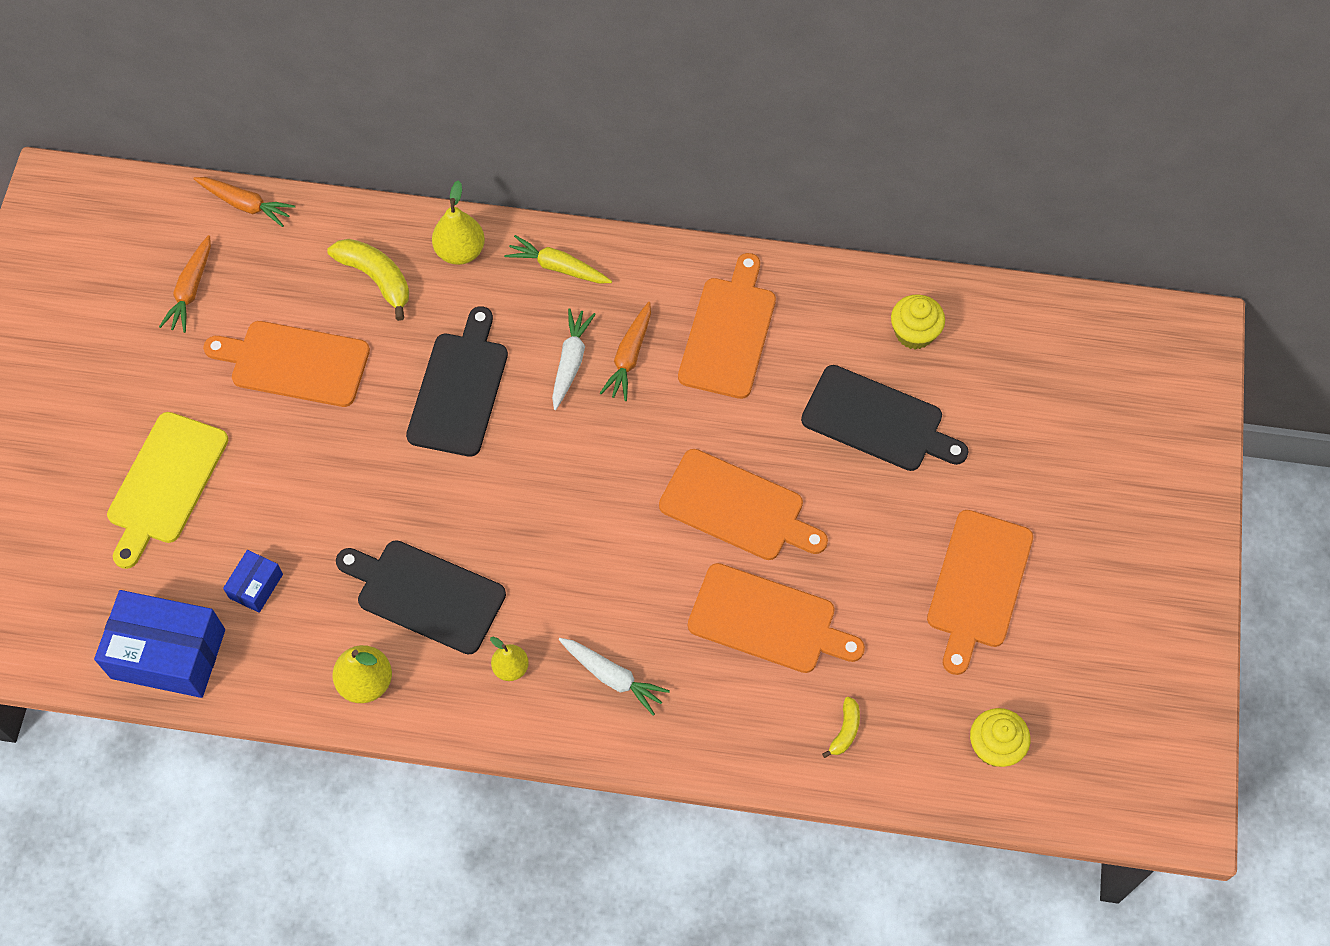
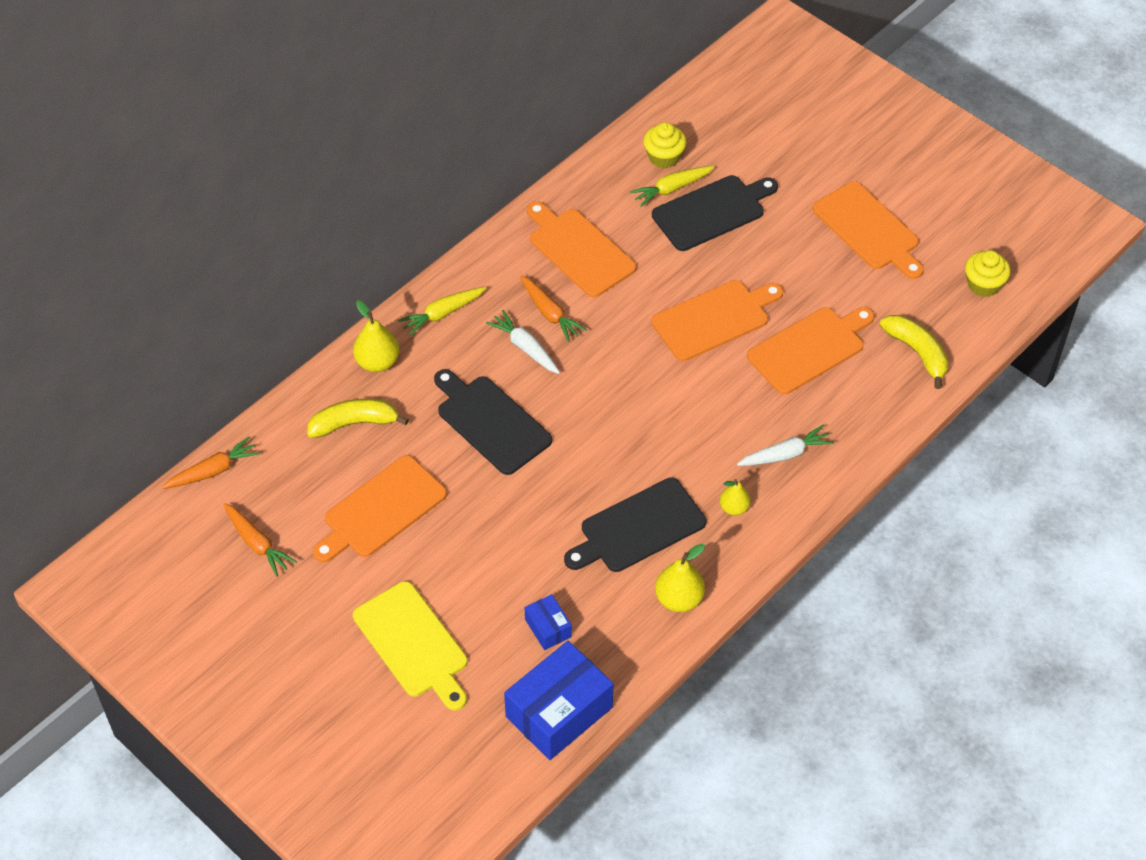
camera: 55 degrees left, 10 degrees down
yellow banana [822,697,860,758] -> yellow banana [880,315,948,389], size x1.86
none -> yellow carrot [630,166,715,207]

